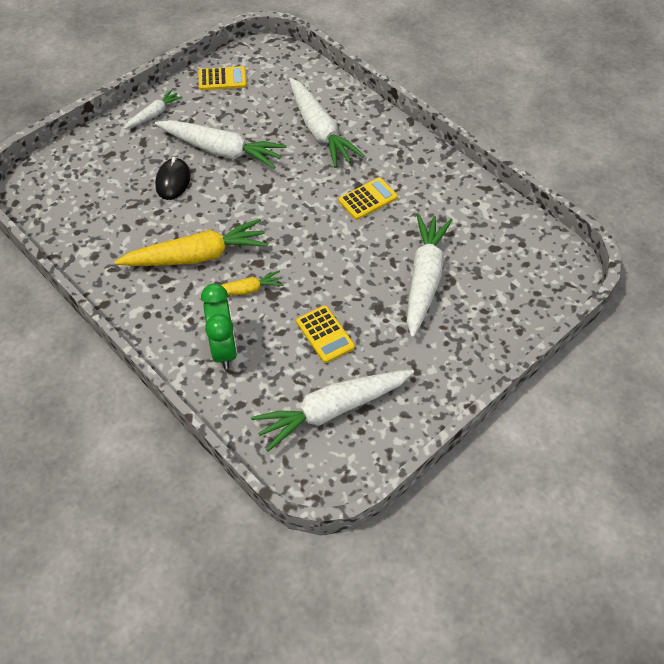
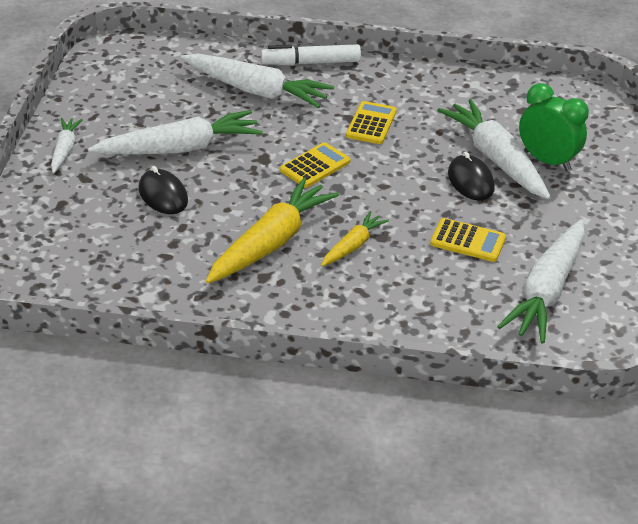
camera: 40 degrees left, 15 degrees down
yellow calculator [199,66,247,90] -> yellow calculator moved to [280,142,350,188]
green clock [201,283,237,369] -> green clock moved to [519,83,589,171]
none -> white marker [261,44,361,65]
none -> black mouse [448,152,495,201]

